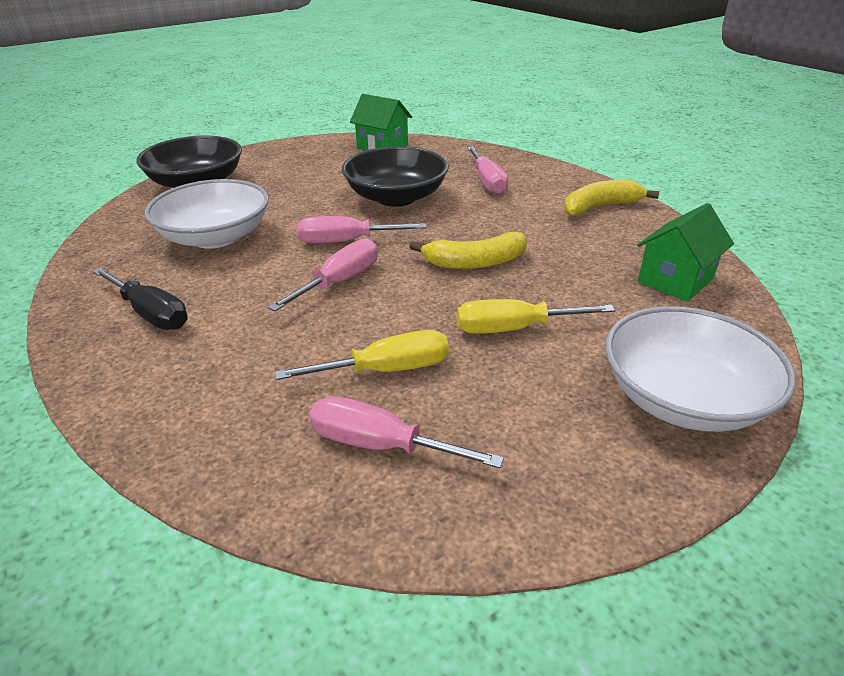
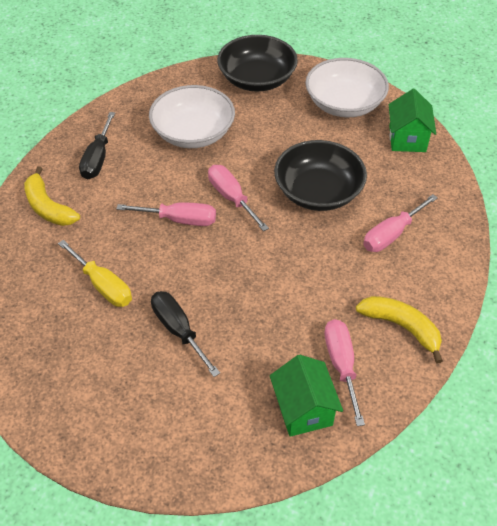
camera: 60 degrees right, 15 degrees up
pink screwdriver [309,396,504,468] -> pink screwdriver moved to [324,319,365,426]
yellow banana [409,232,527,269] -> yellow banana moved to [24,166,80,226]
yellow screwdriver [457,299,615,334] -> black screwdriver [151,291,220,377]
white bowl [605,306,796,432] -> white bowl moved to [306,58,389,117]
green house [637,203,734,302] -> green house turned 60 degrees clockwise [270,355,343,437]

